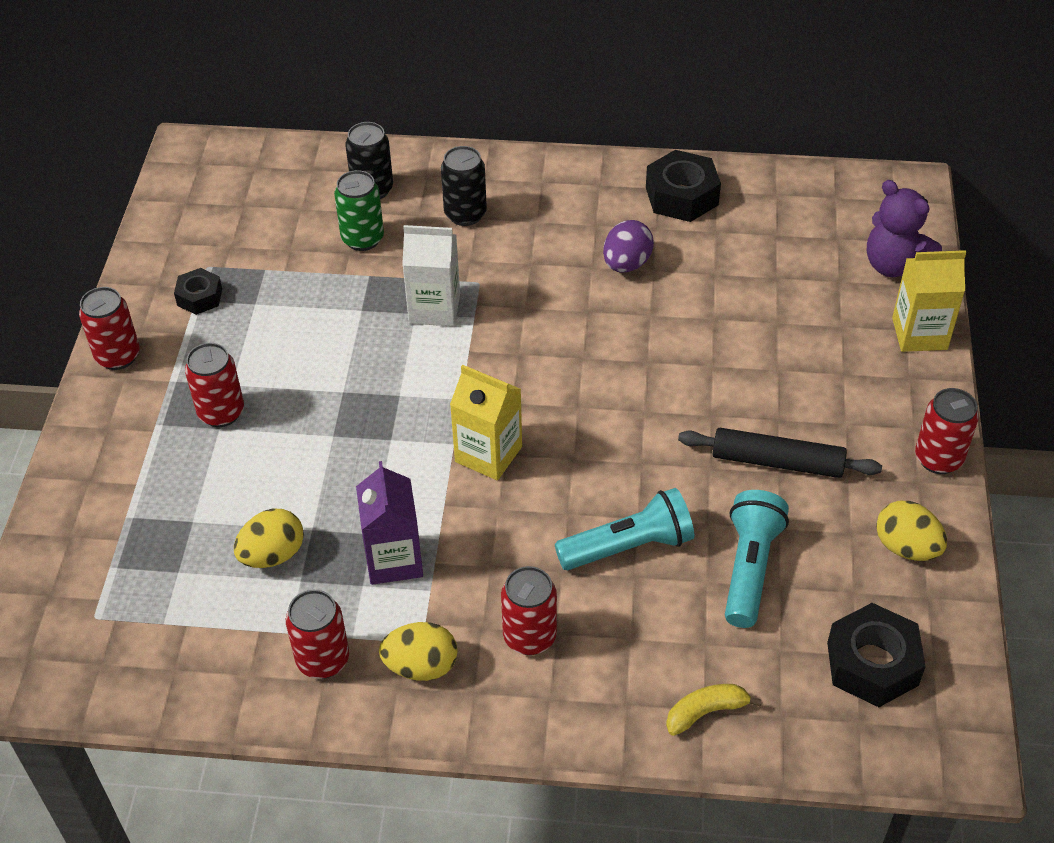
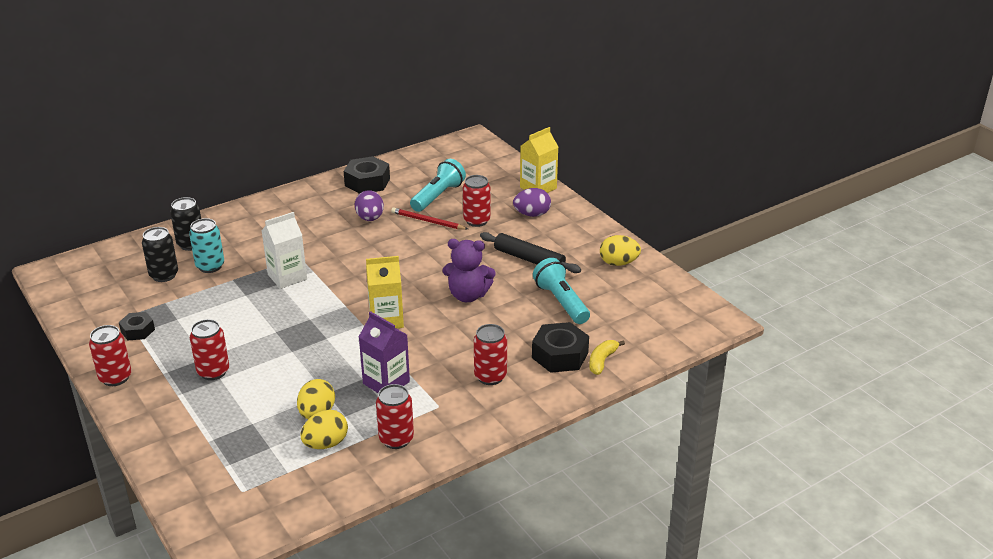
camera: 40 degrees left, 15 degrees down
green can [334,170,384,251] -> turquoise can [189,218,224,273]
yellow egg [379,622,458,681] -> yellow egg moved to [301,409,348,449]
black can [441,146,487,226] -> black can moved to [142,227,178,282]
turquoise flashlight [555,488,694,570] -> turquoise flashlight moved to [410,159,466,212]
black rolling pin [678,428,882,478] -> black rolling pin turned 60 degrees clockwise [480,232,581,273]
black nut [827,603,926,707] -> black nut moved to [532,322,589,373]
purple teddy bear [867,180,942,277] -> purple teddy bear moved to [442,239,496,302]
red can [915,388,979,474] -> red can moved to [463,175,491,227]
none -> red pencil [391,207,468,230]
none -> purple egg [513,188,551,217]

